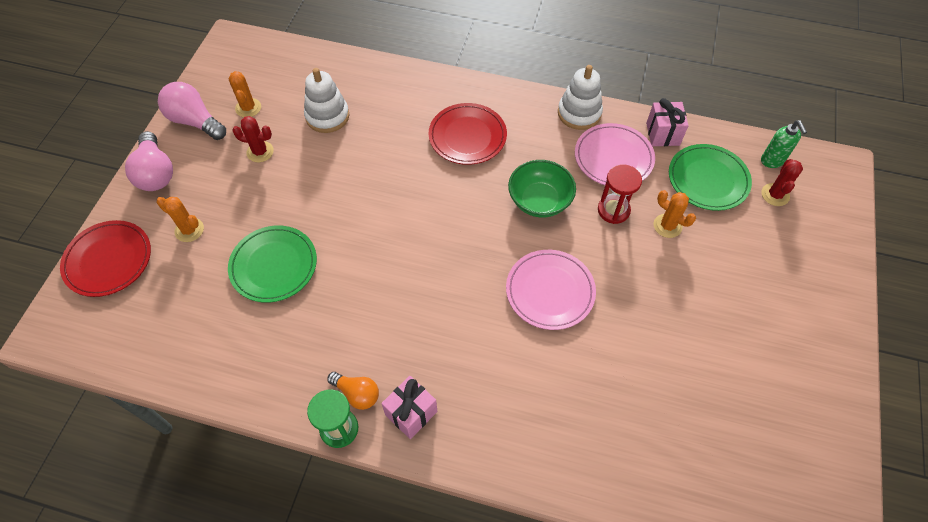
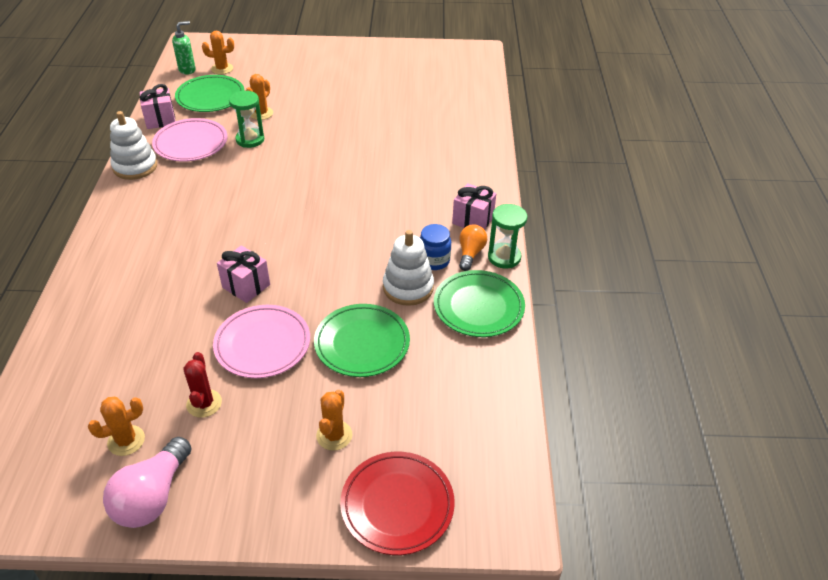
camera: 105 degrees left, 15 degrees down
pink light bulb [125,131,173,191] -> none
white stacking toy [304,68,349,133] -> white stacking toy moved to [383,230,434,306]
red plate [429,103,507,165] -> none
pink plate [506,250,596,330] -> pink plate moved to [213,305,310,378]
green bowl [508,160,576,217] -> none
red hourglass [598,164,642,224] -> green hourglass [229,91,264,148]
red cactus [761,159,803,206] -> orange cactus [202,31,234,74]
none -> pink gift [217,245,270,303]
none -> blue jar [420,224,451,270]
none -> green plate [434,270,525,337]

